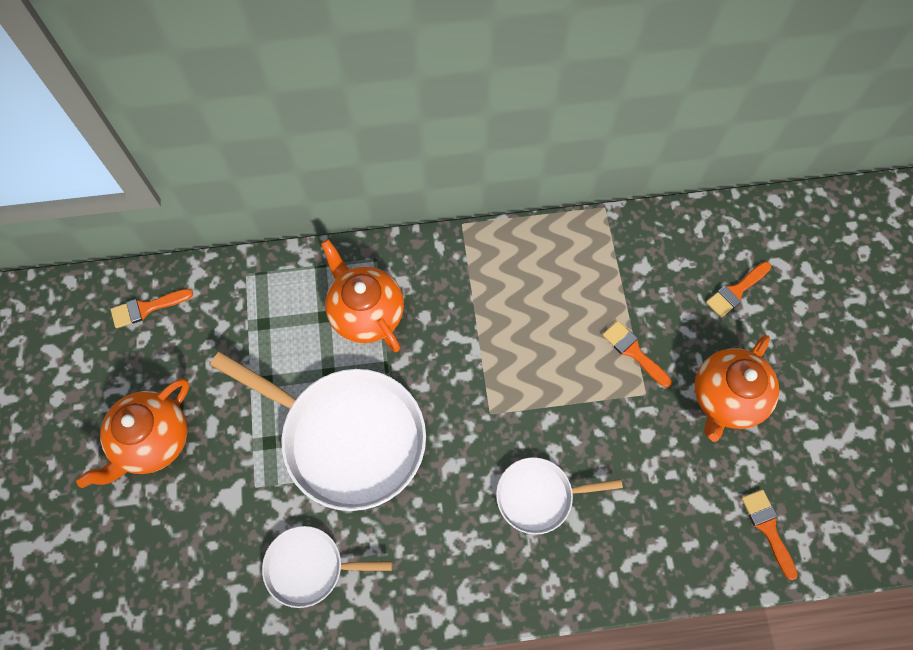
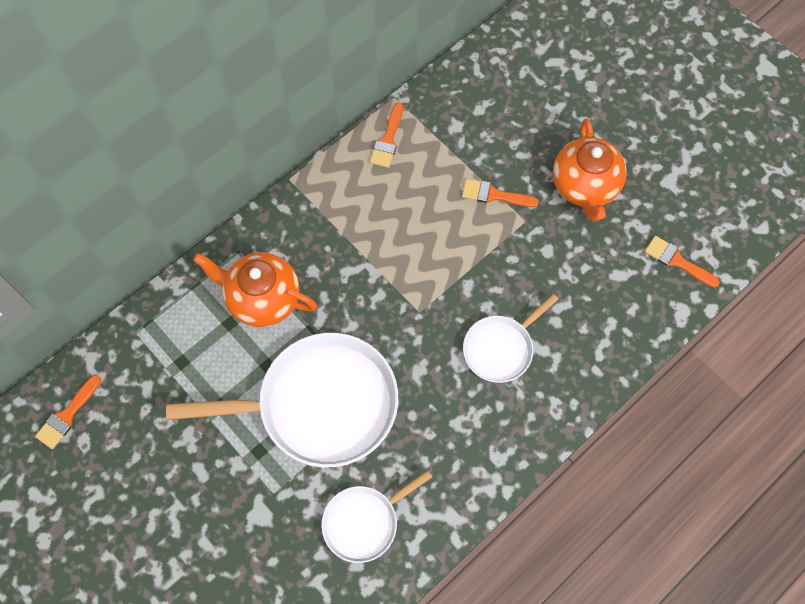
camera: 35 degrees left, 0 degrees up
orange teapot [76,379,189,488] -> none
orange brush [706,262,771,318] -> orange brush moved to [370,102,403,168]

